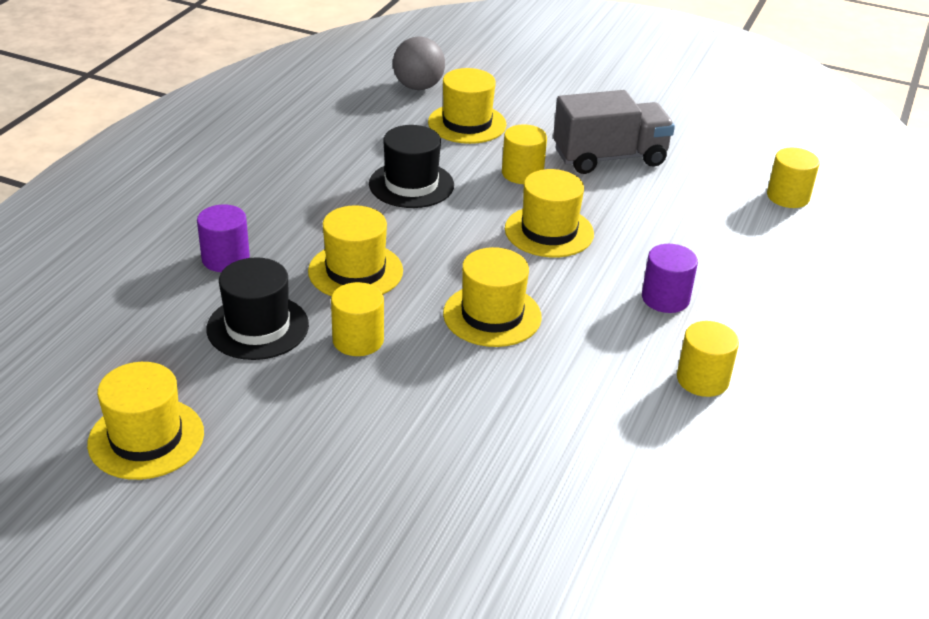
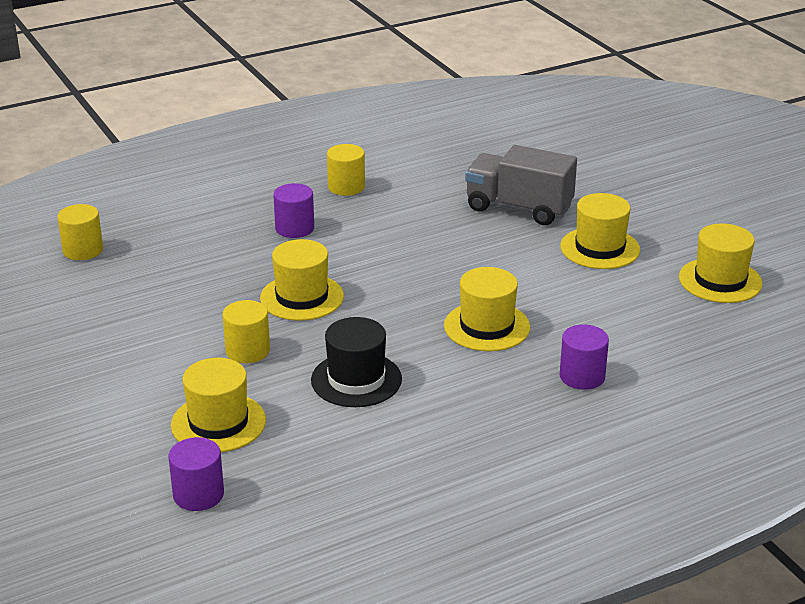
camera: 140 degrees left, 5 degrees down
black hat [206,257,309,360] -> none
yellow cylinder [331,282,384,356] -> none
grey ball [393,36,445,90] -> purple cylinder [169,437,224,511]
yellow hat [443,247,542,347] -> yellow hat moved to [560,193,640,269]
grey truck [553,90,675,174] -> grey truck moved to [465,145,577,225]

